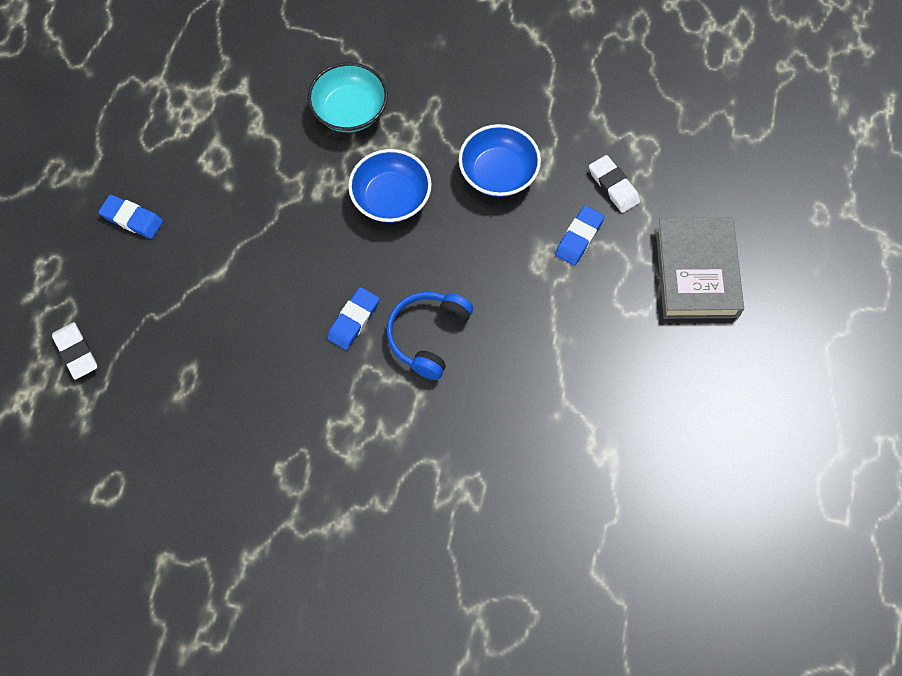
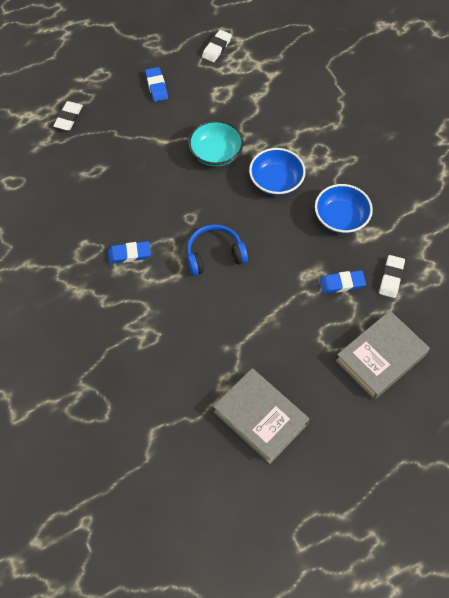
camera: 50 degrees right, 5 degrees down
turquoise bowl [308,62,388,132] -> turquoise bowl moved to [188,120,244,167]
blue eraser [327,287,380,350] -> blue eraser moved to [108,241,151,264]
none -> white eraser [202,30,232,62]
none -> grey book [213,368,309,464]

